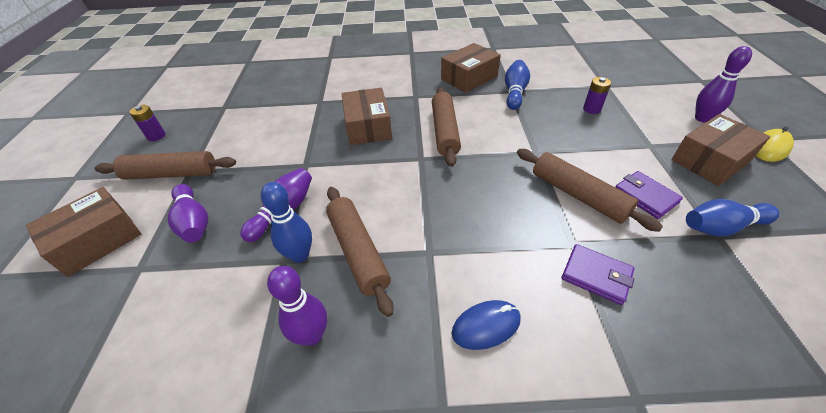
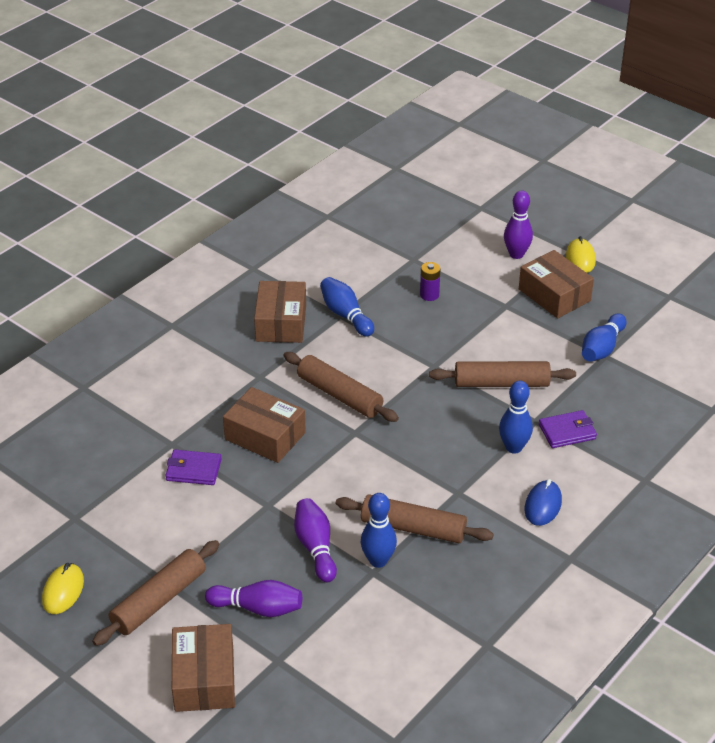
camera: 50 degrees left, 5 degrees down
purple battery [129,105,166,141] -> yellow mouse [42,563,84,614]
purple bowling pin [267,266,327,346] -> none
purple wallet [616,171,683,219] -> purple wallet moved to [165,450,222,485]
brown box [671,114,770,186] -> brown box turned 45 degrees counterclockwise [519,250,594,318]
none -> blue bowling pin [499,381,533,454]

